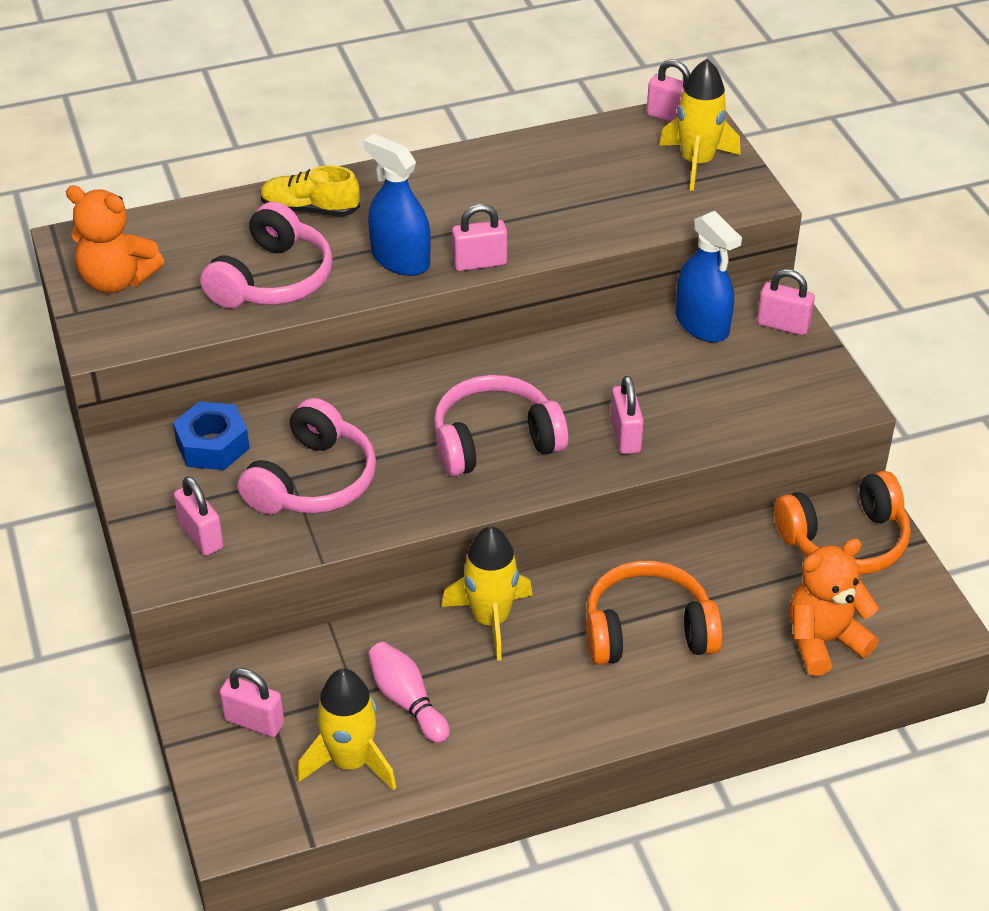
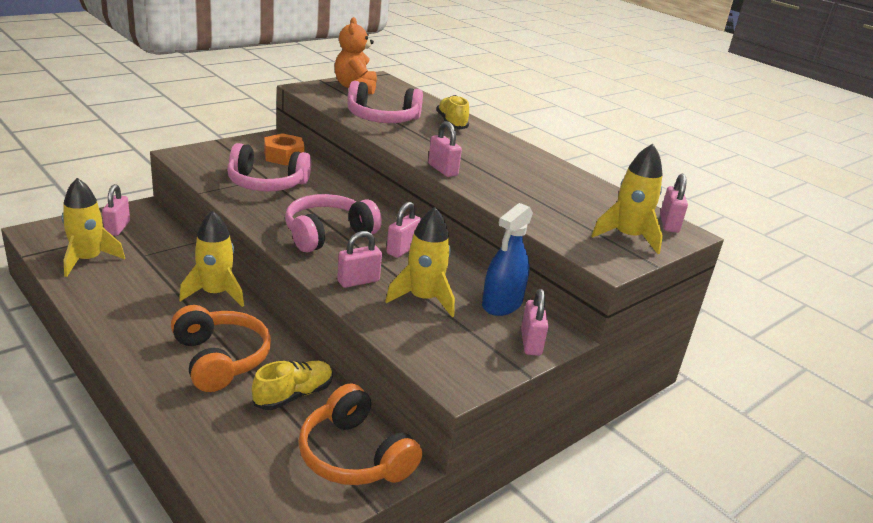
camera: 65 degrees right, 15 degrees down
blue nut [173,402,250,470] -> orange nut [264,133,305,165]
pink padlock [174,476,224,556] -> pink padlock moved to [386,202,421,258]
blue spray bottle [363,134,431,276] -> none
pink bowling pin [368,642,450,743] -> none
pink headphones [434,375,569,477] -> pink headphones turned 90 degrees counterclockwise [285,194,382,253]
orange teddy bear [790,538,879,676] -> none
none -> yellow shoe [252,361,333,410]
none -> yellow rocket [385,207,455,317]

